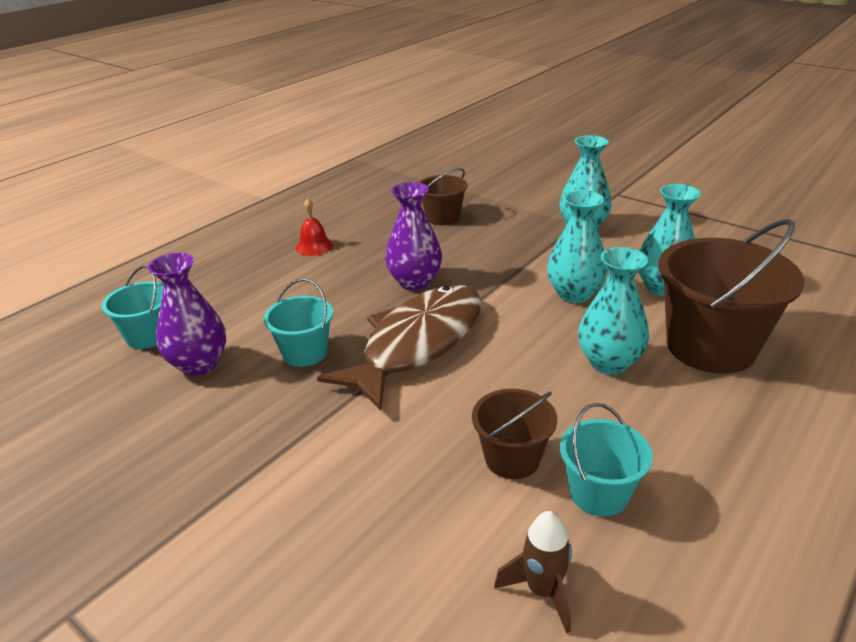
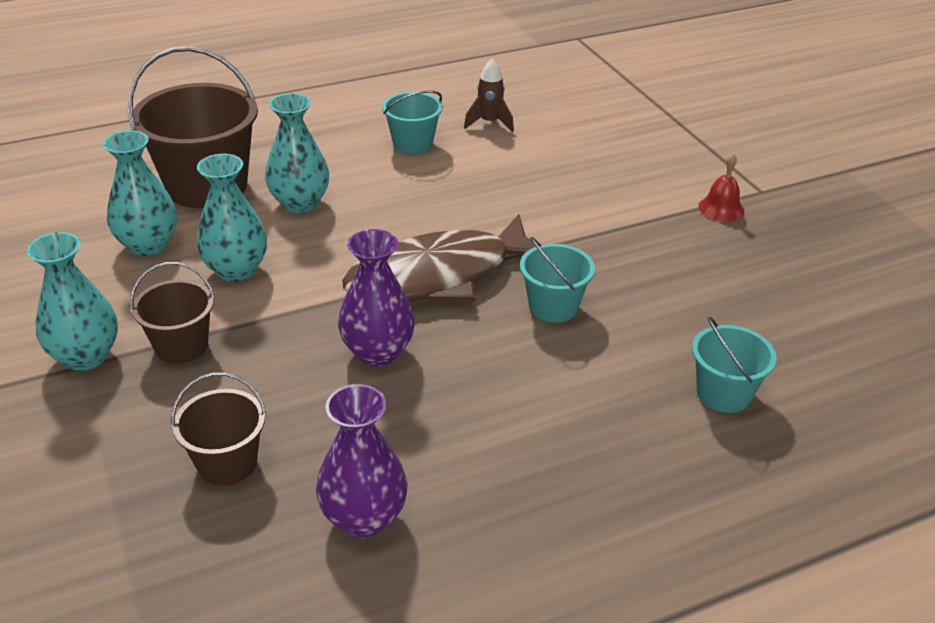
camera: 155 degrees left, 5 degrees up
purple vase [148,253,226,376] -> purple vase moved to [316,384,407,538]
red bell [296,198,333,256] -> red bell moved to [698,153,744,222]
brown bucket [472,389,557,479] -> brown bucket moved to [130,262,215,363]

